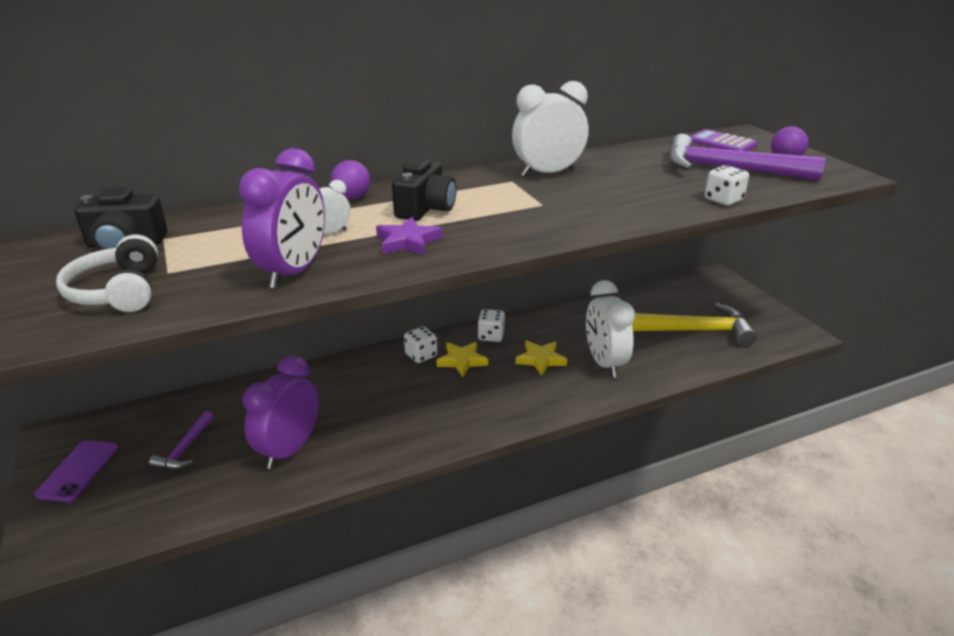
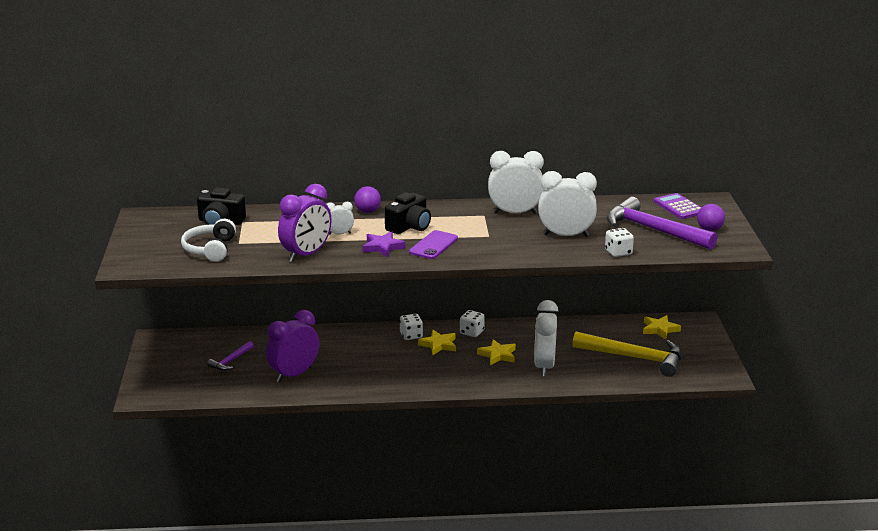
camera: 20 degrees right, 5 degrees down
purple phone [35,440,118,503] -> purple phone moved to [409,230,458,259]
none -> white clock [538,171,597,237]
none -> yellow star [643,315,681,340]

